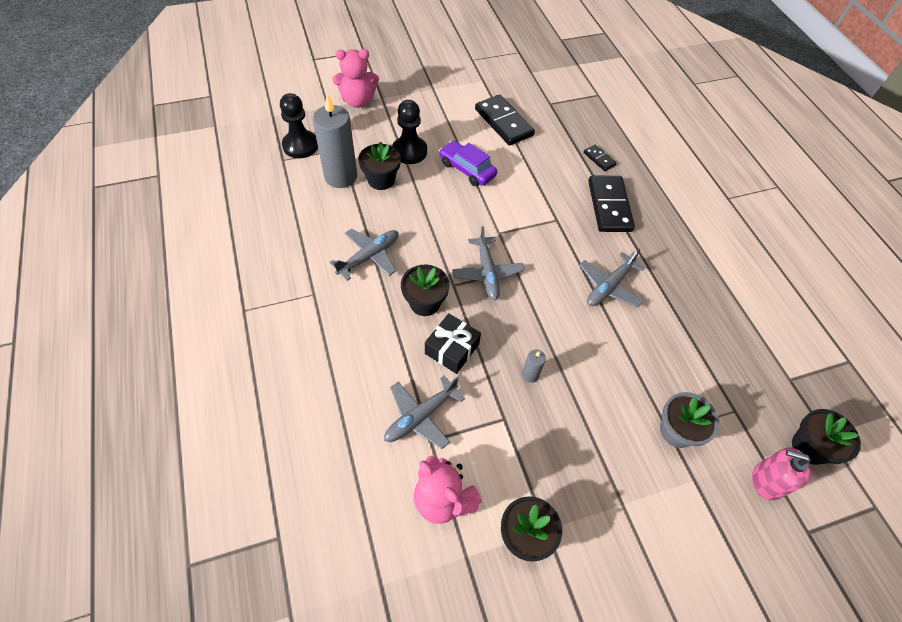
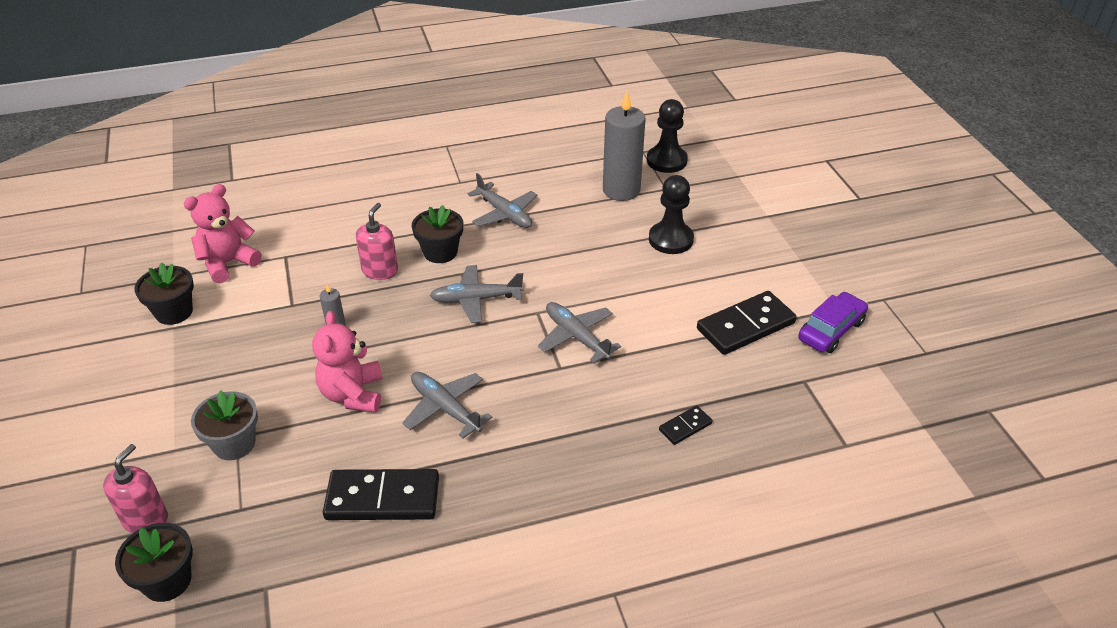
camera: 95 degrees right, 15 degrees down
pink teddy bear [333,49,379,108] -> pink teddy bear moved to [312,311,382,413]
black flower pot [358,142,401,190] -> none
grey plane [384,376,465,449] -> grey plane moved to [538,302,621,363]
black gift [425,313,481,374] -> pink soap dispenser [356,203,398,280]
purple car [439,141,497,186] -> purple car moved to [798,292,868,353]
black domino [588,176,635,232] -> black domino moved to [323,469,439,520]

